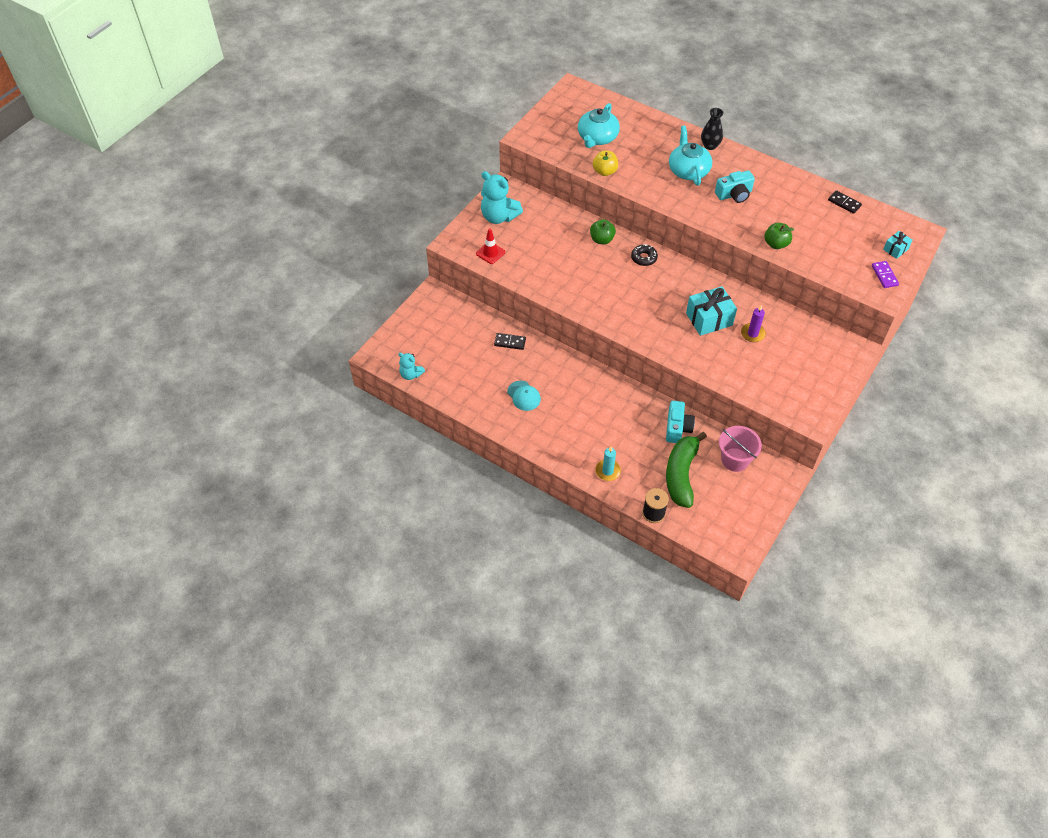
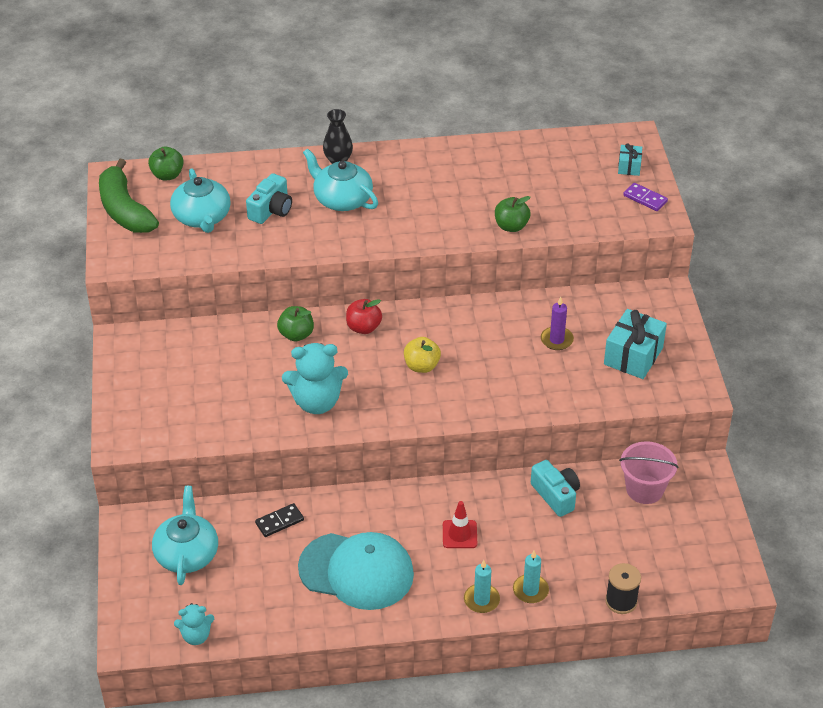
camera: 40 degrees left, 10 degrees down
red traffic cone [476,228,505,264] -> red traffic cone moved to [443,501,477,548]
turquoise teddy bear [481,171,523,224] -> turquoise teddy bear moved to [282,343,348,414]
turquoise cap [507,381,541,411] -> turquoise cap [298,532,414,610], size x2.10
yellow apple [593,150,618,176] -> yellow apple moved to [404,337,441,373]
black donut [631,244,658,266] -> red apple [346,299,382,334]
green banana [666,432,707,508] -> green banana moved to [99,159,159,233]
turquoise gift [686,286,737,336] -> turquoise gift moved to [604,309,667,379]
turquoise camera [715,170,755,203] -> turquoise camera moved to [246,173,292,224]
black domino [828,190,862,214] -> none
none -> green apple [148,146,184,180]
none -> turquoise teapot [152,486,218,585]
none -> turquoise candle [464,560,500,613]

